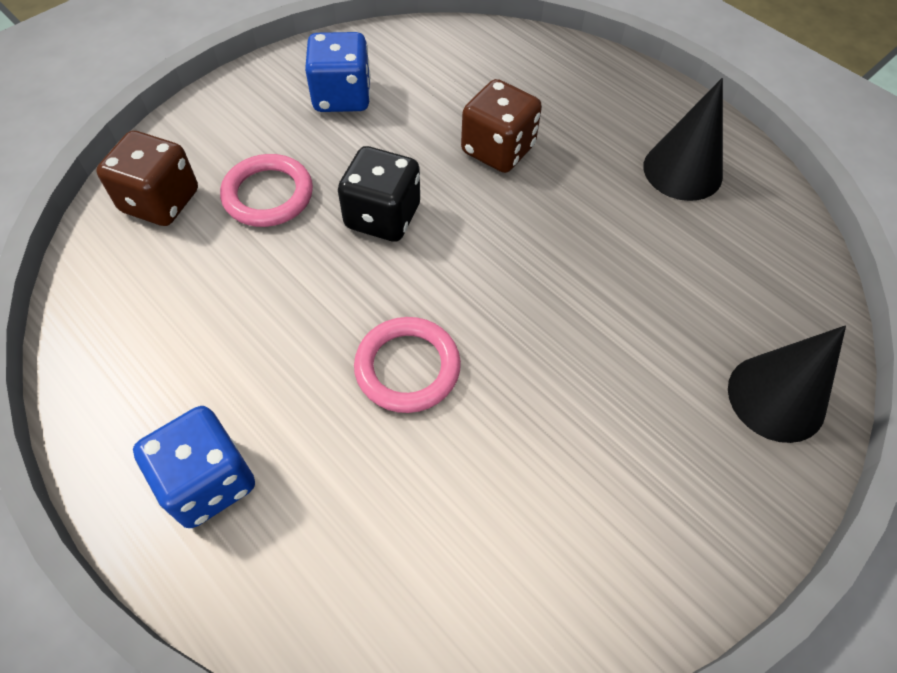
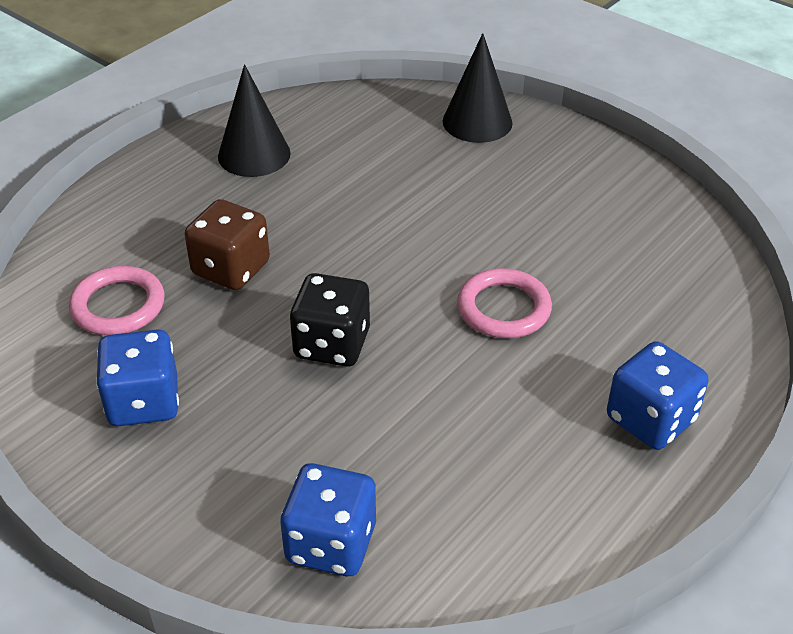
camera: 95 degrees left, 15 degrees down
brown dice [96,131,198,226] -> blue dice [280,463,376,576]
pink ring [220,154,313,227] -> pink ring moved to [69,266,165,335]

